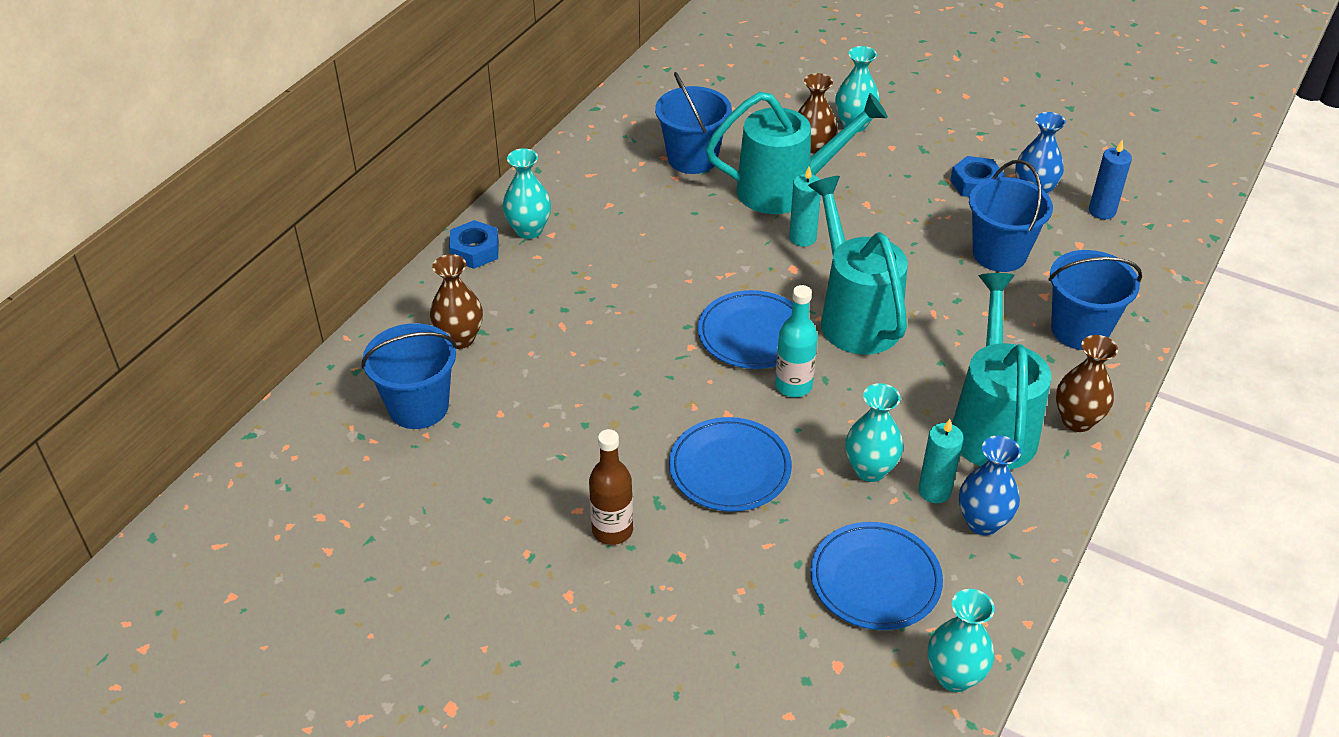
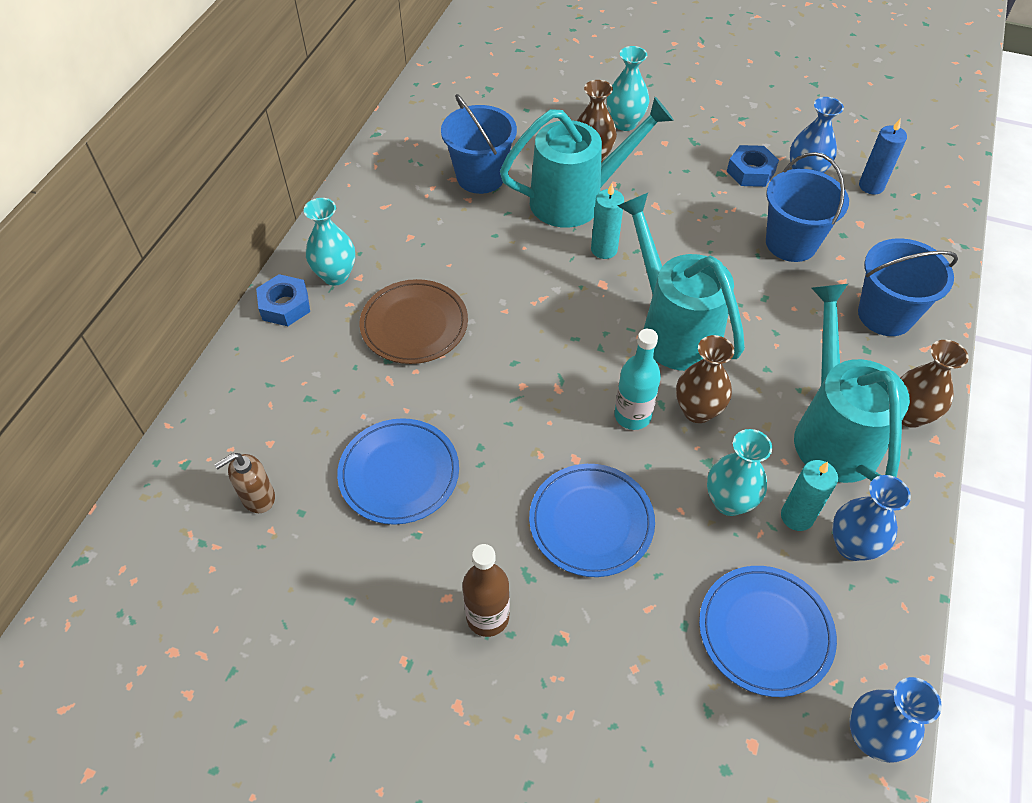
camera: 10 degrees left, 10 degrees up
blue bucket [361,323,457,429] -> brown soap dispenser [214,453,275,513]
brown vase [430,254,483,349] -> brown vase moved to [676,335,734,423]
blue plate [698,290,793,369] -> blue plate moved to [337,418,459,525]
turquoise vase [928,589,995,692] -> blue vase [850,677,942,763]
none -> brown plate [360,279,468,364]

